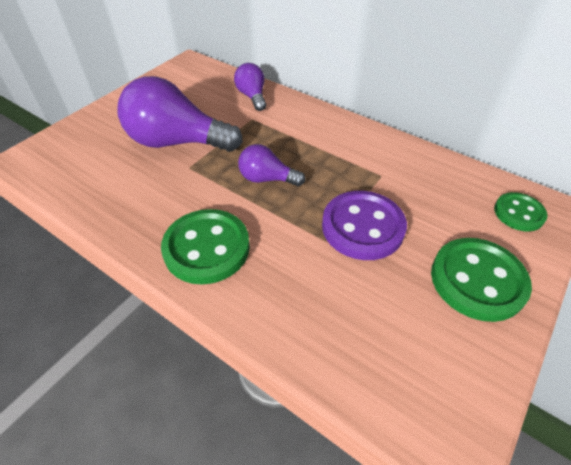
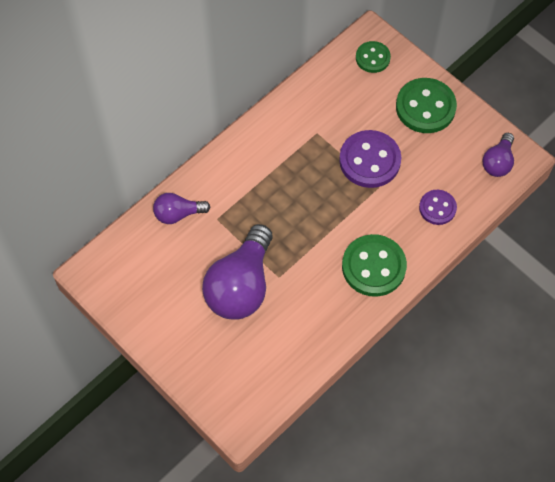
camera: 80 degrees left, 15 degrees up
purple light bulb [238,144,305,186] -> purple light bulb moved to [483,133,514,177]
none -> purple button [419,190,457,225]

